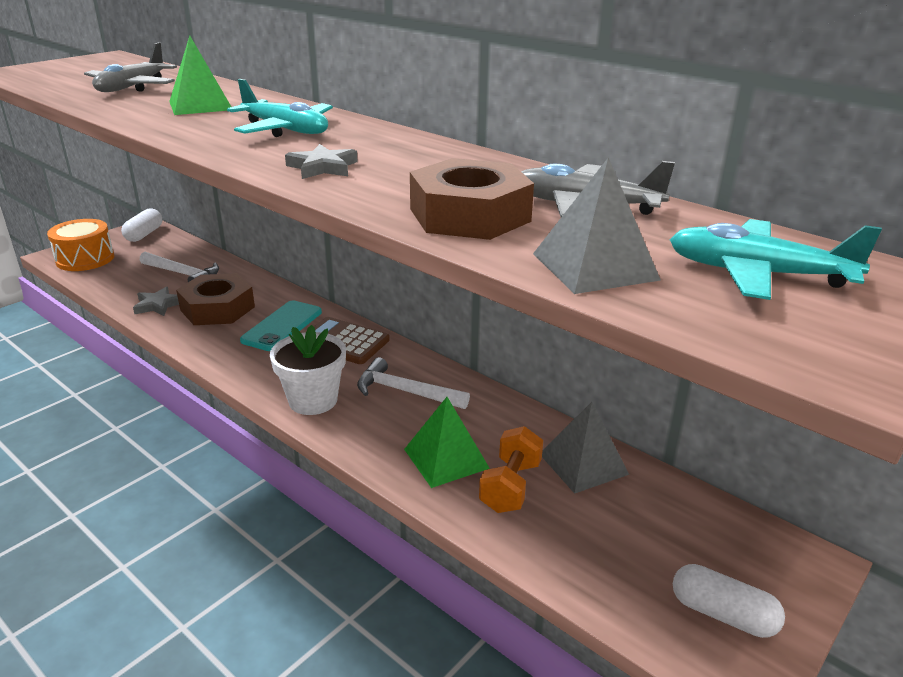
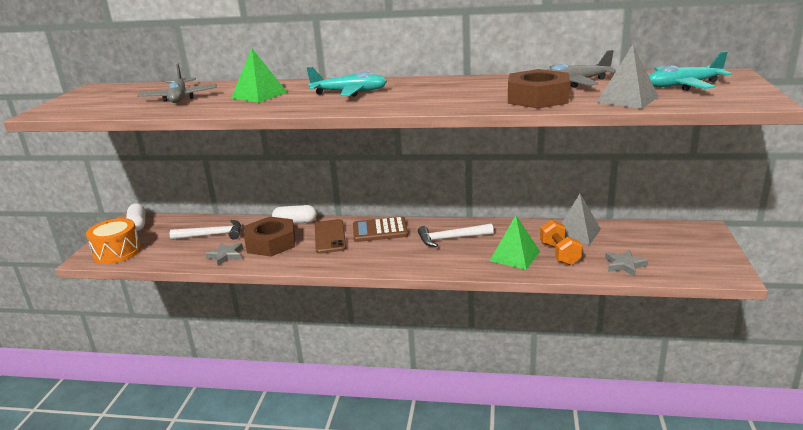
camera: 30 degrees left, 5 degrees down
turquoise phone [240,300,322,351] -> brown phone [315,219,346,254]
white flower pot [270,325,346,415] -> none
grey star [285,144,358,179] -> grey star moved to [605,250,648,276]
white capsule [673,564,785,638] -> white capsule moved to [272,205,317,224]

